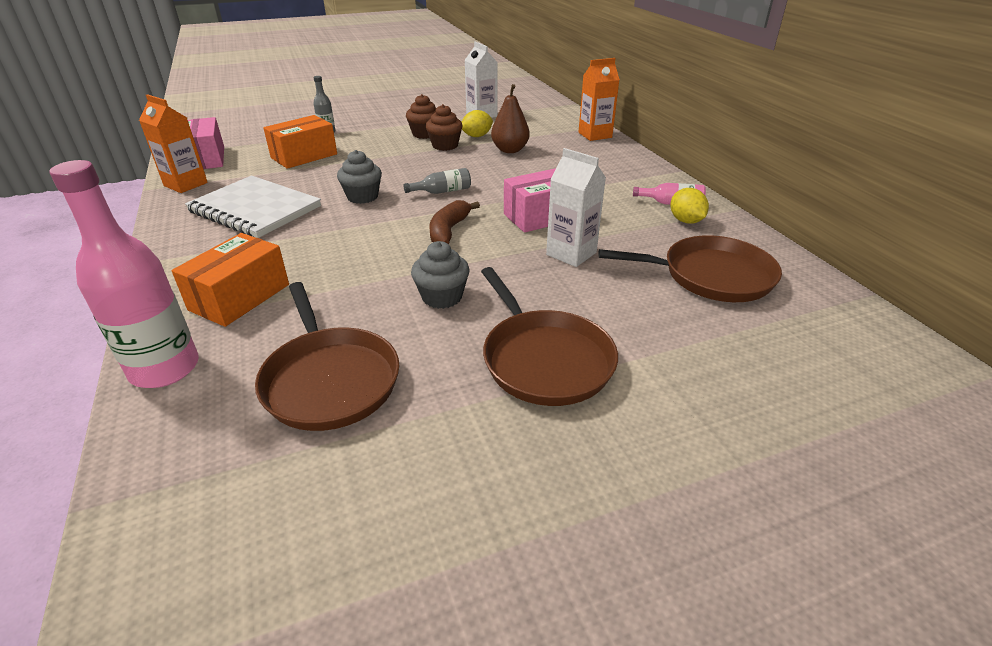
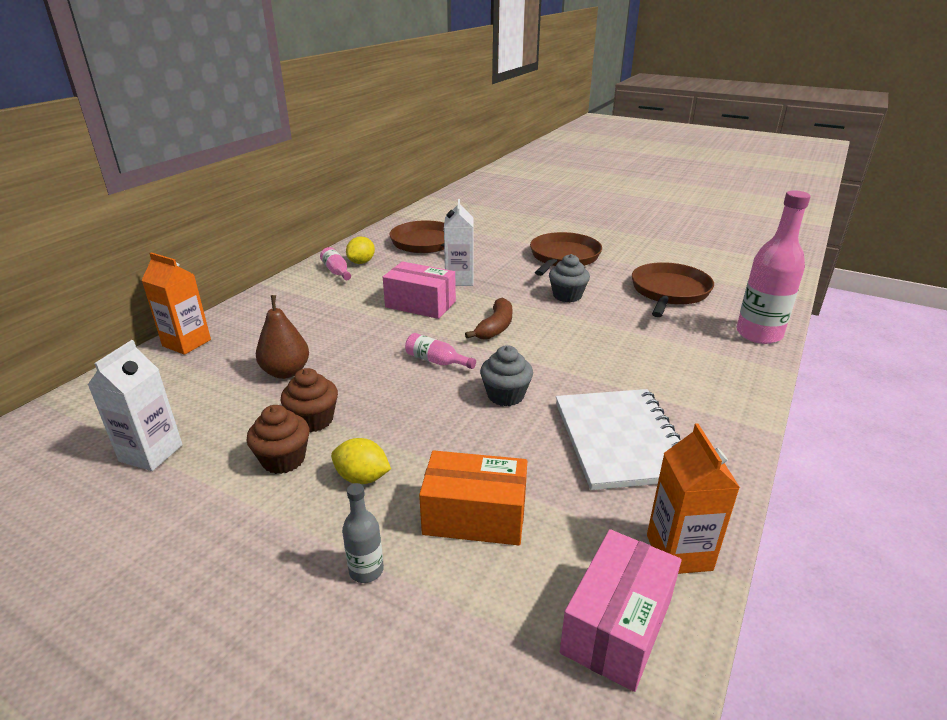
camera: 130 degrees left, 5 degrees down
orange box [172,233,289,327] -> none
grey bottle [403,168,471,194] -> pink bottle [405,333,476,369]
brown banana [430,200,480,244] -> brown banana turned 45 degrees counterclockwise [465,298,512,339]
yellow lemon [462,110,493,137] -> yellow lemon moved to [331,438,391,484]

